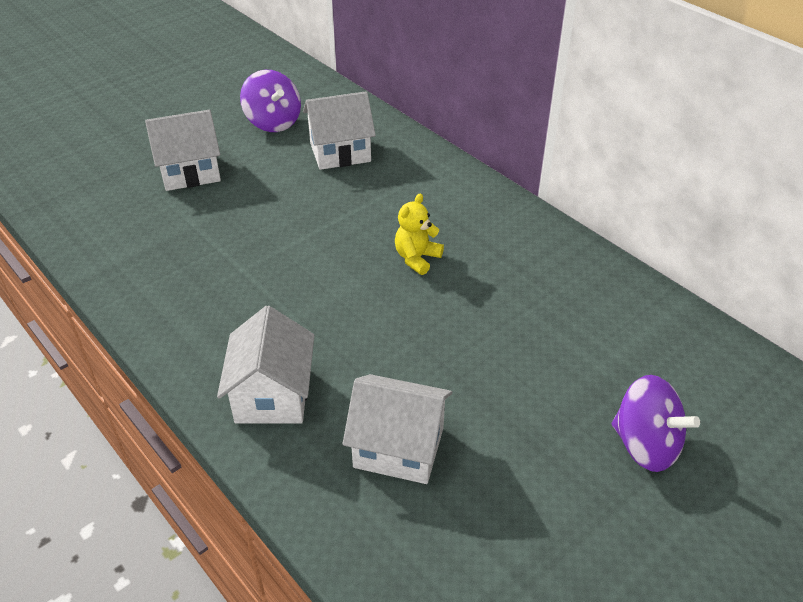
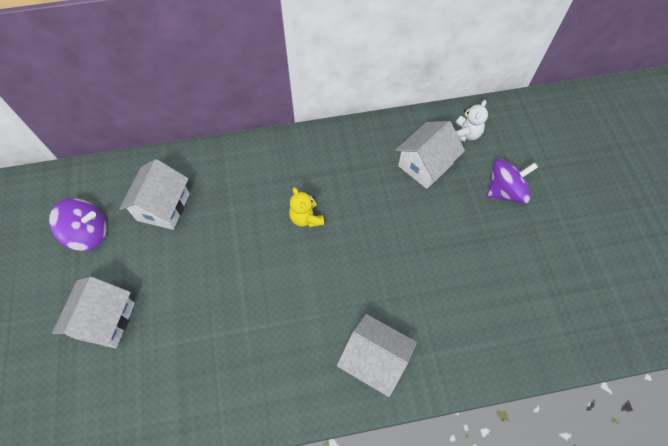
camera: 60 degrees left, 20 degrees up
white house [342,374,452,484] -> white house moved to [395,121,465,189]
none -> white teddy bear [455,100,488,142]

